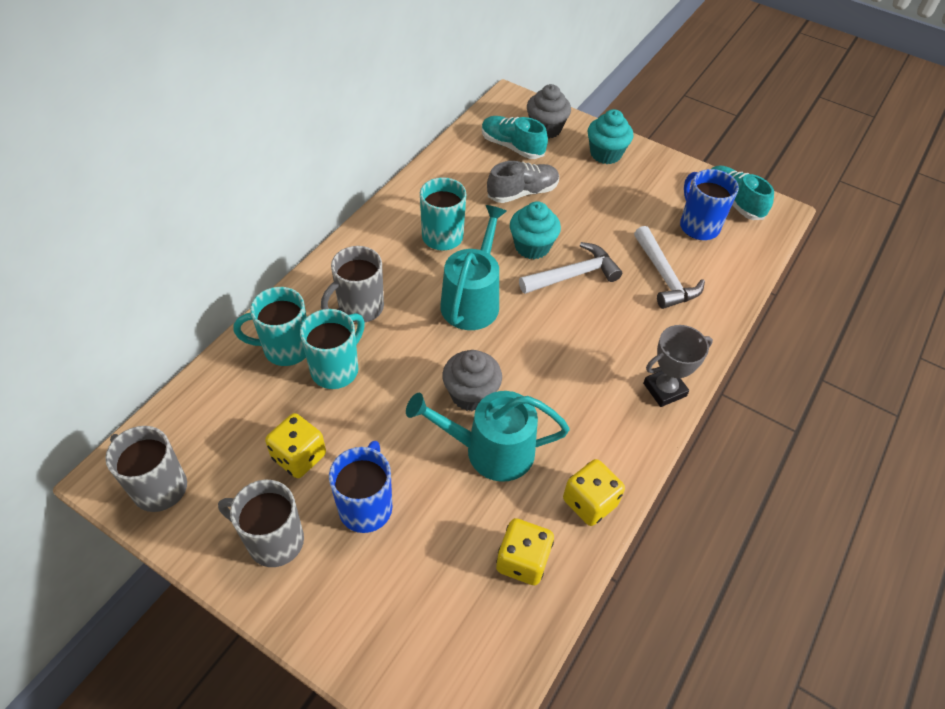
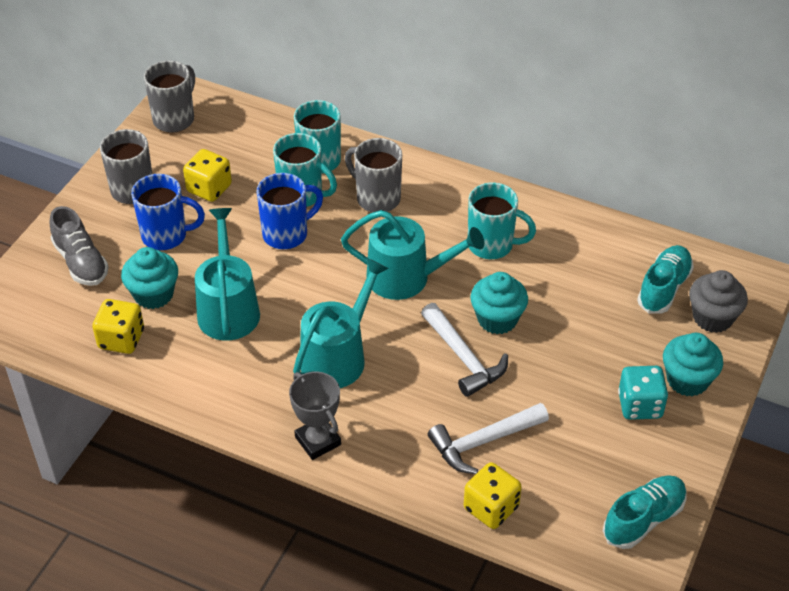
camera: 85 degrees right, 5 degrees down
grey cupcake [442,350,502,411] -> none
grey shoe [487,161,559,203] -> grey shoe moved to [50,206,109,286]
yellow dice [563,459,625,526] -> yellow dice moved to [464,462,522,529]
blue mug [680,169,739,240] -> blue mug moved to [256,173,323,249]
none -> turquoise cupcake [121,247,178,309]
none -> turquoise watering can [293,258,389,388]
none -> turquoise dice [618,366,668,420]

